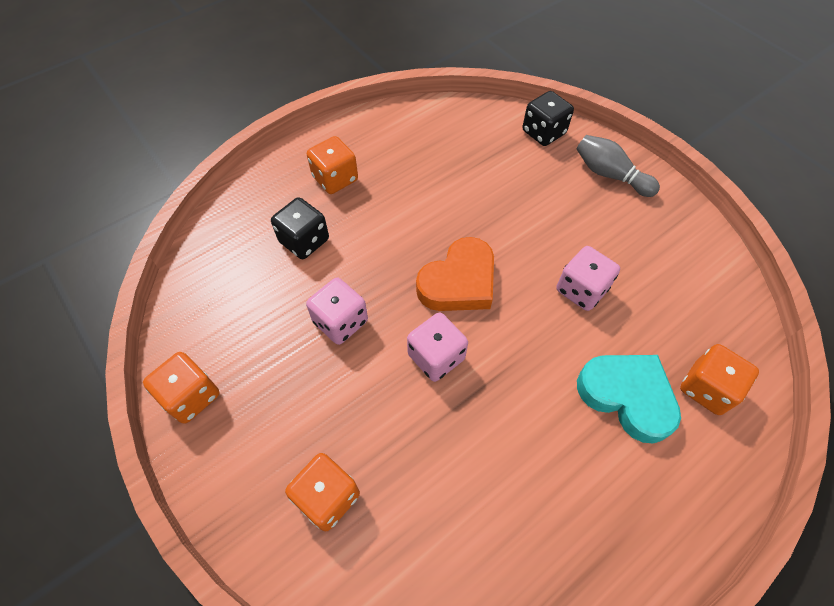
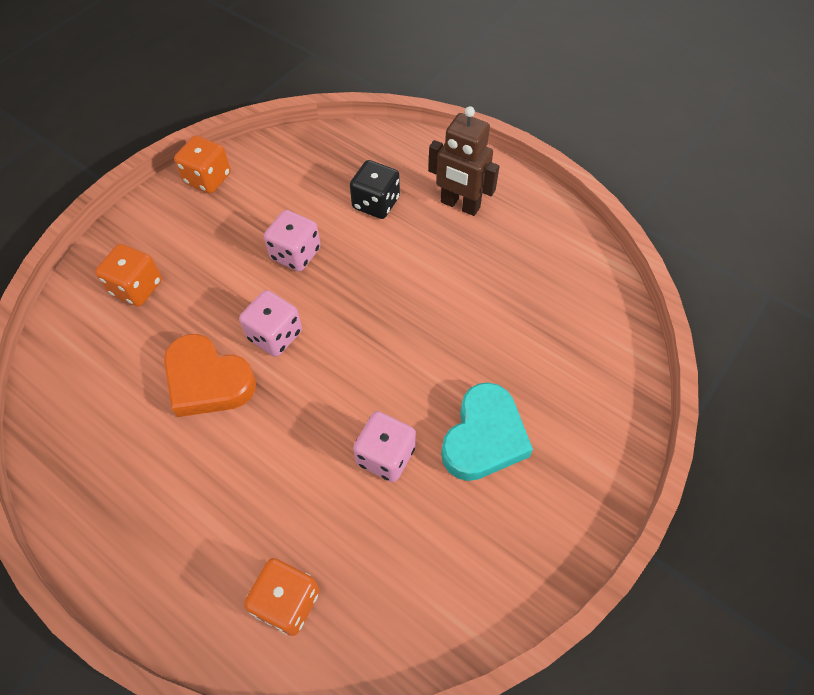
camera: 75 degrees right, 0 degrees up
orange dice [307,136,358,194] -> brown robot [428,106,499,216]
orange heart [416,237,494,311] -> orange heart moved to [164,334,256,417]
black dice [522,91,574,146] -> none
grey bowling pin [577,135,660,197] -> none
turquoise heart [577,355,681,443] -> turquoise heart moved to [441,382,533,481]

